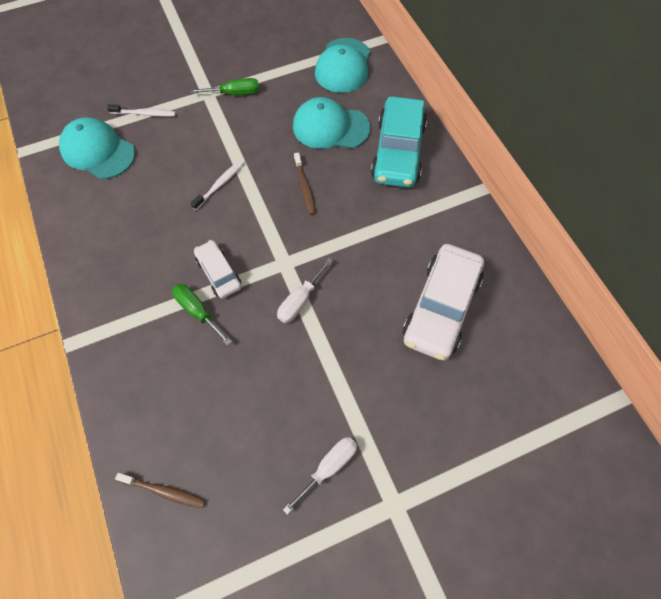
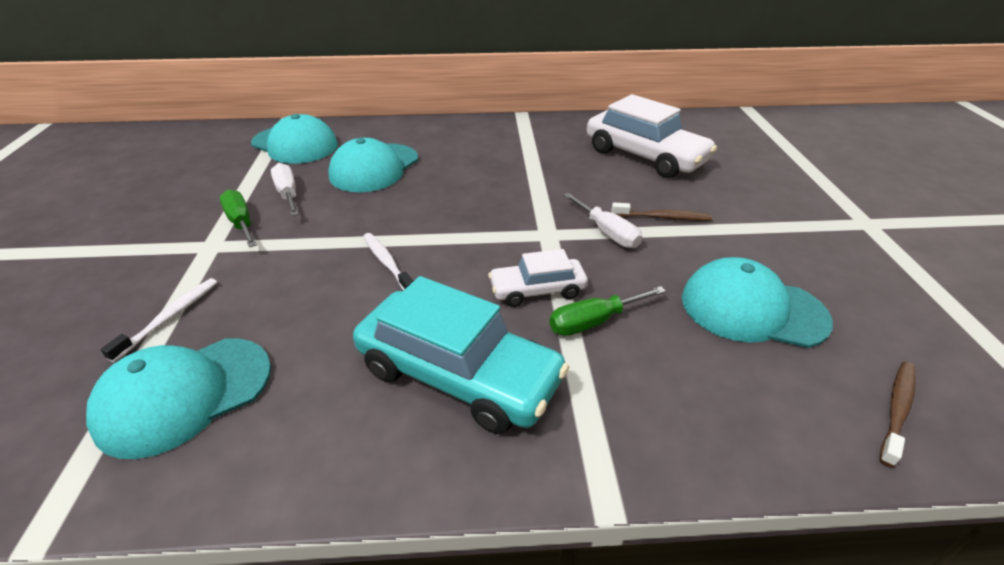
camera: 70 degrees left, 25 degrees down
green screwdriver [190,78,259,95] -> green screwdriver turned 45 degrees counterclockwise [219,189,257,247]
white screwdriver [283,437,357,515] -> white screwdriver moved to [271,163,299,216]
brown toothbrush [294,152,316,215] -> brown toothbrush moved to [611,202,712,221]
turquoise car [371,97,427,188] -> turquoise car moved to [353,276,569,434]
none -> turquoise cap [682,257,833,348]

